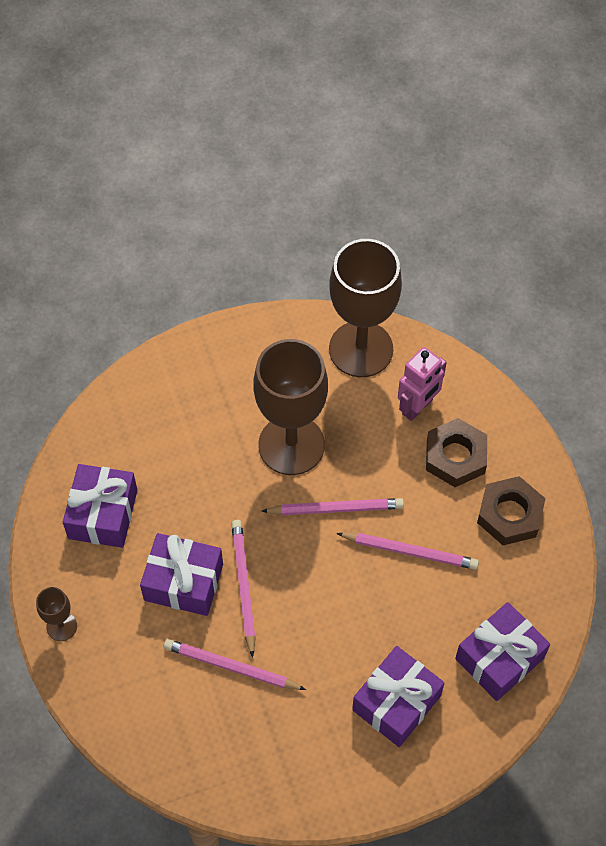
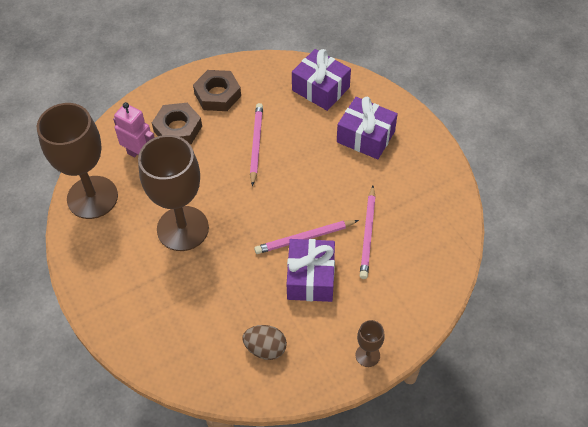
camera: 100 degrees left, 5 degrees down
purple gift [63,464,137,548] -> brown egg [242,325,287,360]
pink pencil [262,498,404,515] -> none

